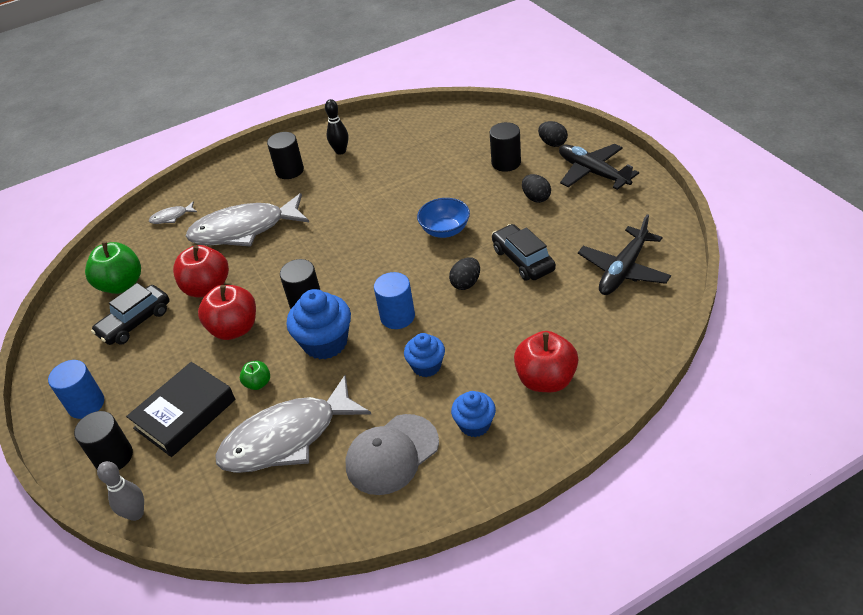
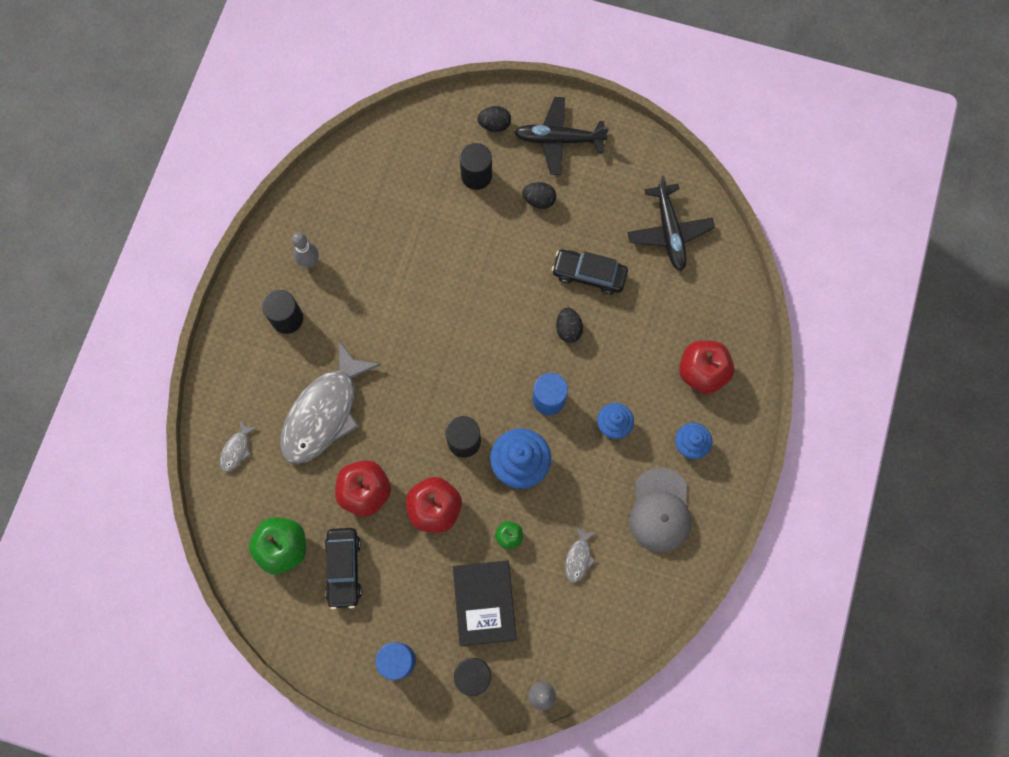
camera: 50 degrees left, 30 degrees up
grey fish [215,375,371,473] -> grey fish [565,527,596,583], size x0.41
black bowling pin [325,99,348,155] -> grey bowling pin [291,232,319,268]
blue bowl [417,198,470,238] -> none

